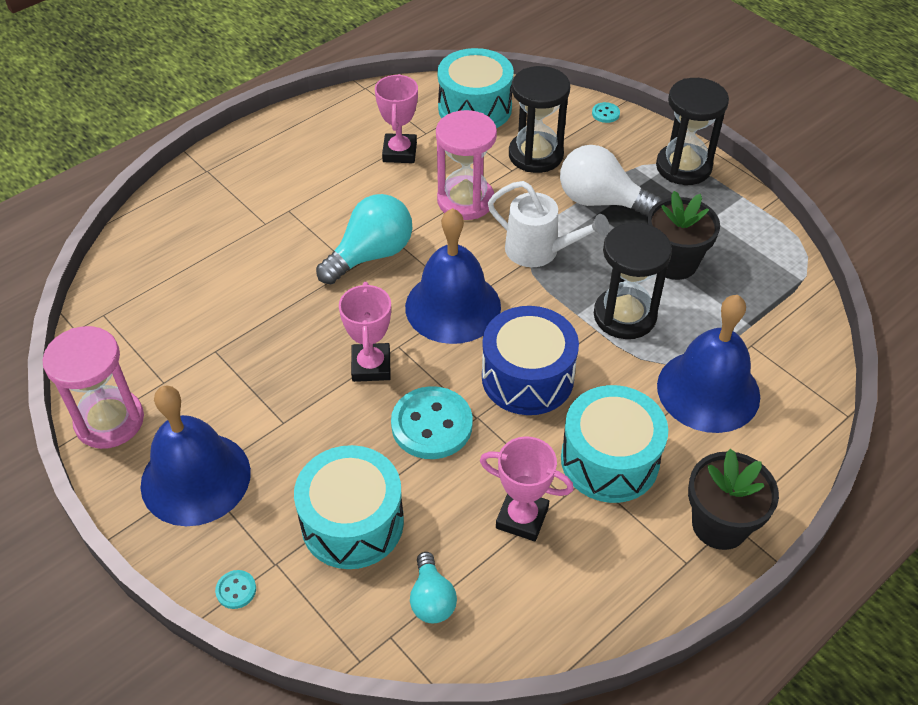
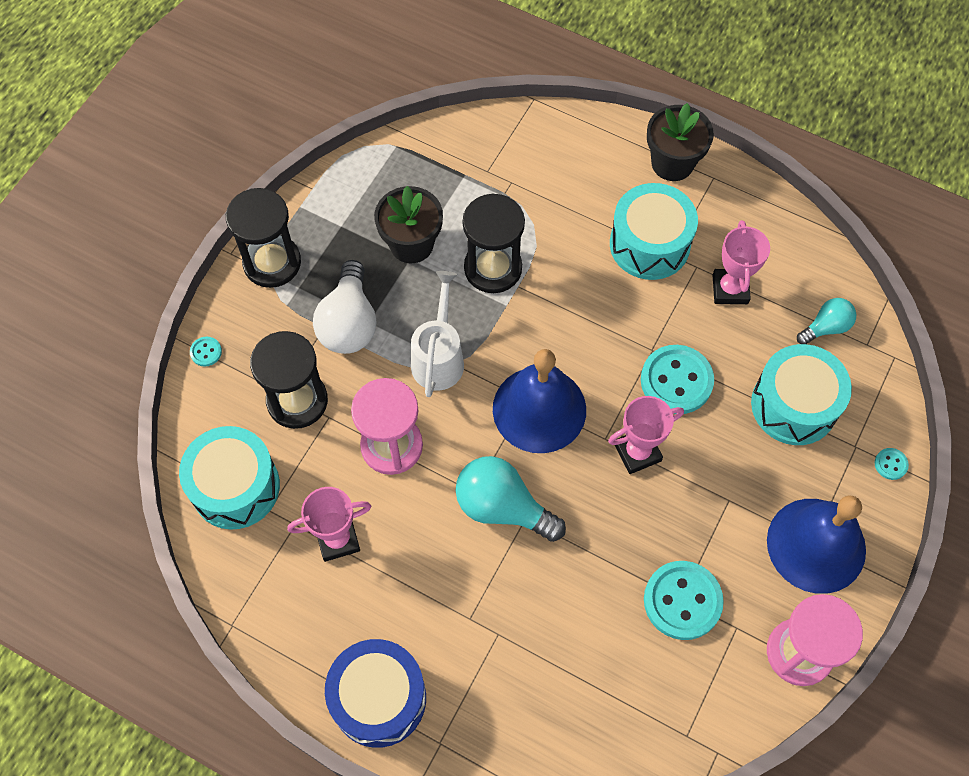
camera: 110 degrees left, 15 degrees up
blue drum [482,306,579,415] -> blue drum moved to [325,639,426,748]
blue bell [657,295,760,433] -> none
none -> turquoise button [644,561,724,640]

